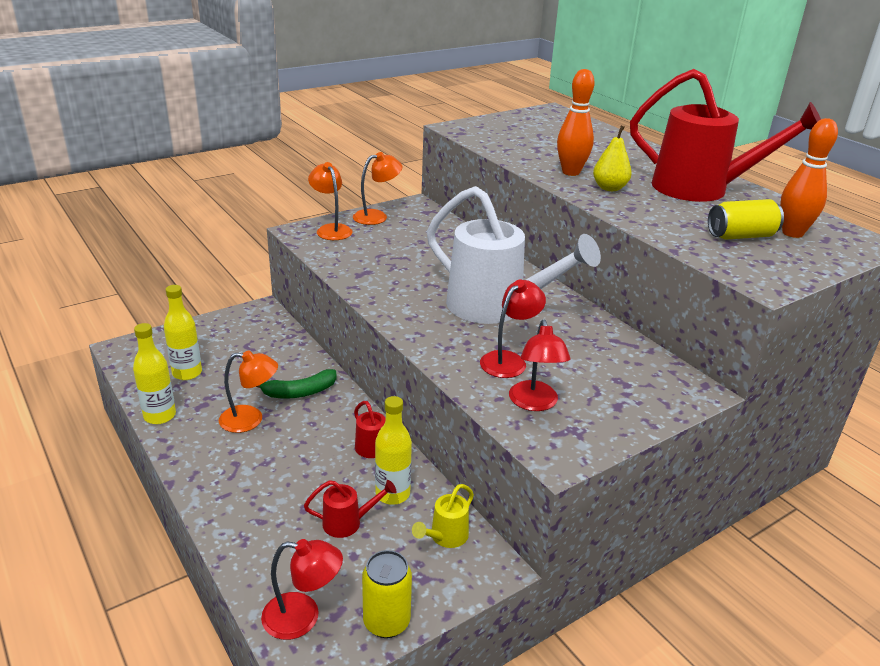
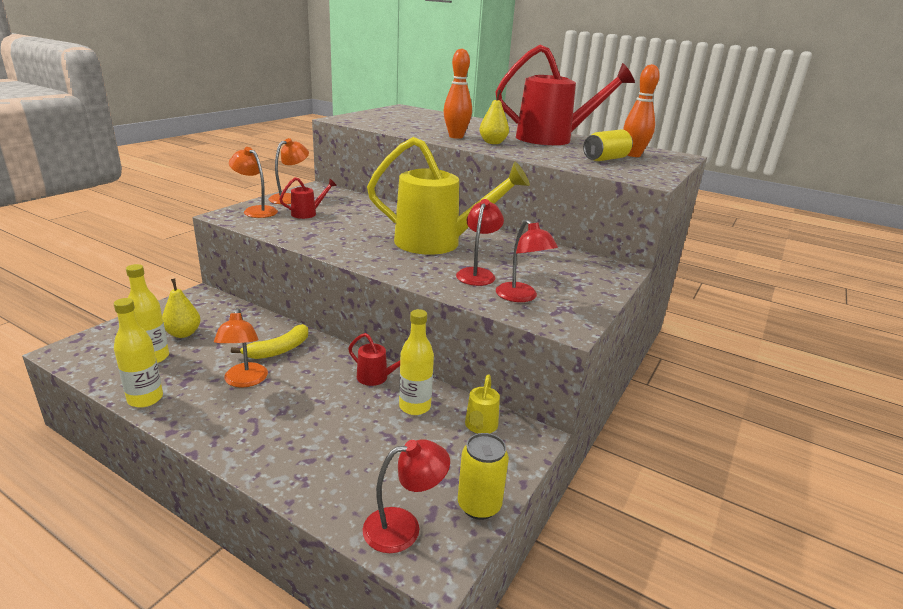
camera: 25 degrees left, 5 degrees down
orange lamp [219,350,278,433] -> orange lamp turned 105 degrees clockwise [214,308,268,387]
green banana [256,369,337,399] -> yellow banana [231,324,308,359]
red watering can [304,480,396,538] -> red watering can moved to [279,177,337,219]
white watering can [427,186,601,324] -> yellow watering can [367,137,530,255]
none -> yellow pear [162,279,201,338]

